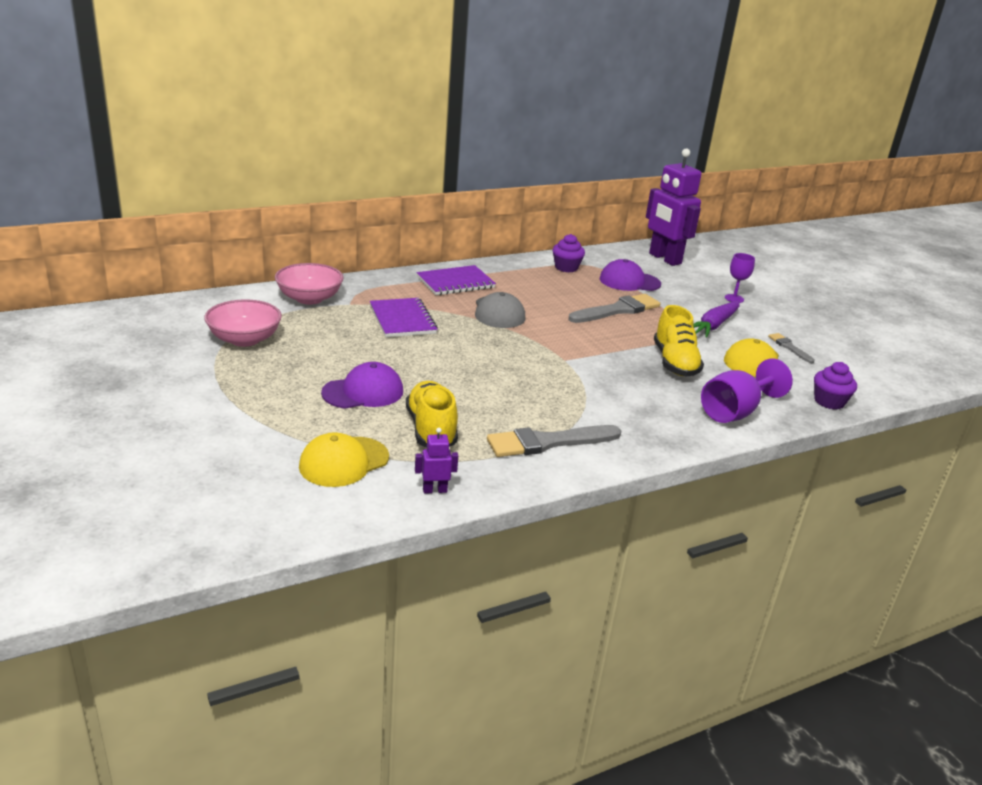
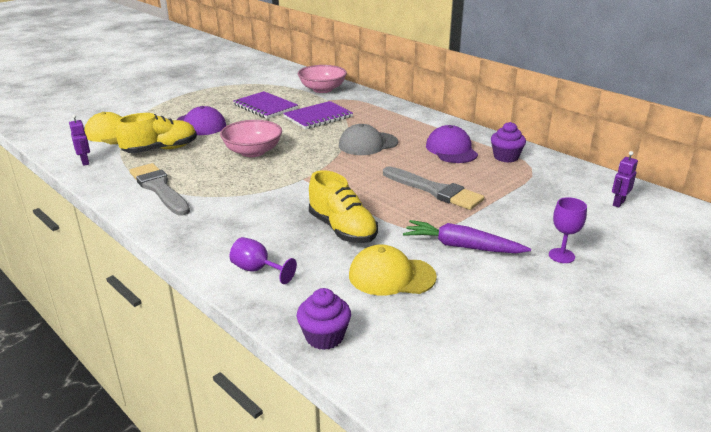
camera: 75 degrees right, 0 degrees up
pink bowl [204,299,282,347] -> pink bowl moved to [220,120,282,157]
purple notebook [417,265,496,295] -> purple notebook moved to [233,91,298,119]
purple cap [600,259,661,291] -> purple cap moved to [426,125,478,163]
purple robot [646,148,702,266] -> purple robot [612,151,638,207], size x0.41
yellow shoe [654,305,704,377] -> yellow shoe turned 105 degrees counterclockwise [309,170,378,243]
purple goblet [701,358,793,423] -> purple goblet [230,237,297,284], size x0.59
grey brush [768,333,815,363] -> none

